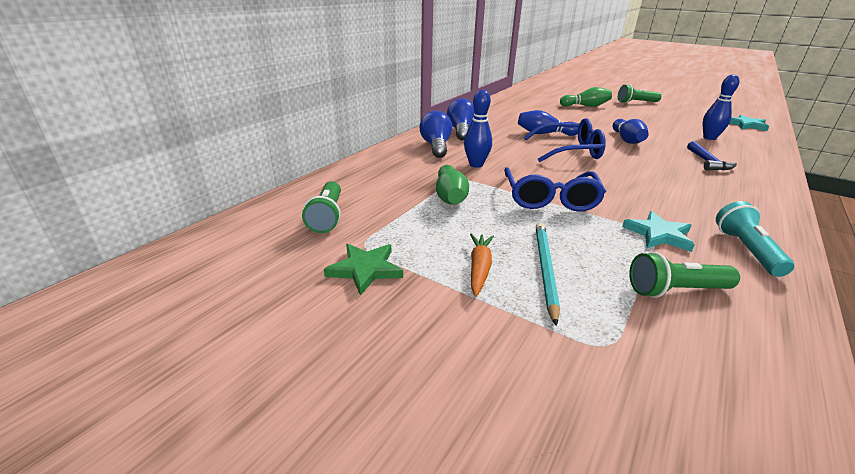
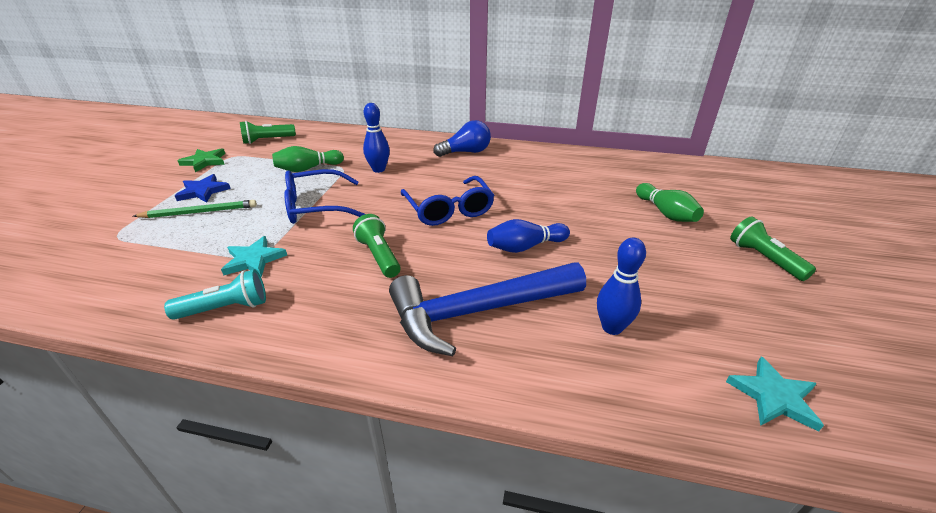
camera: 70 degrees right, 5 degrees up
blue light bulb [420,111,452,158] -> none
orange carrot [470,233,494,296] -> blue star [175,174,231,203]
blue bowling pin [518,110,578,136] -> none
turquoise pencil [536,223,560,326] -> green pencil [133,200,257,218]
green flashlight [629,252,740,298] -> green flashlight moved to [353,214,401,278]
blue hammer [687,141,737,171] -> blue hammer [389,262,586,356], size x2.15

